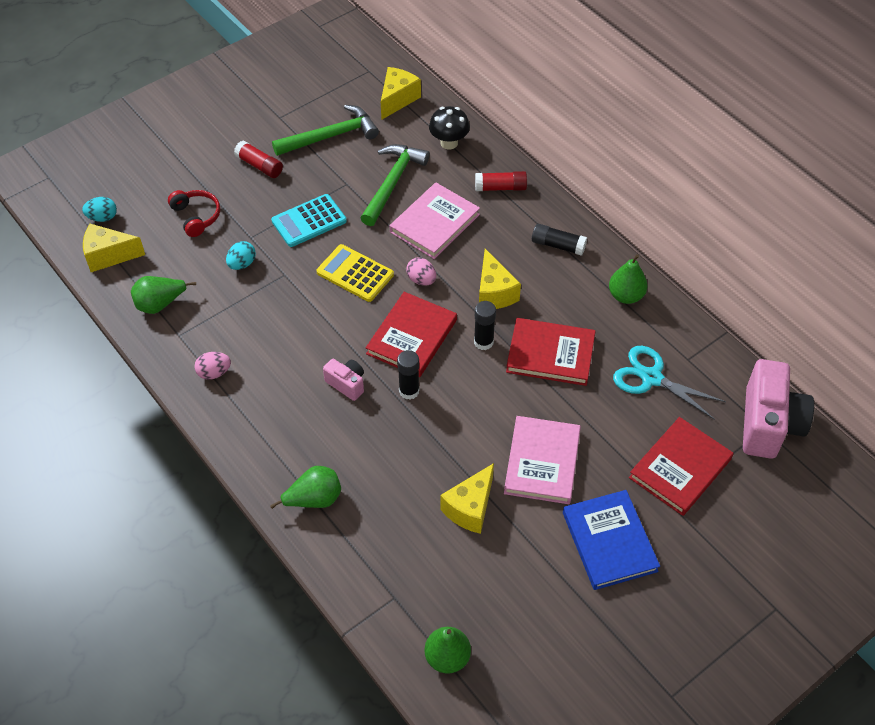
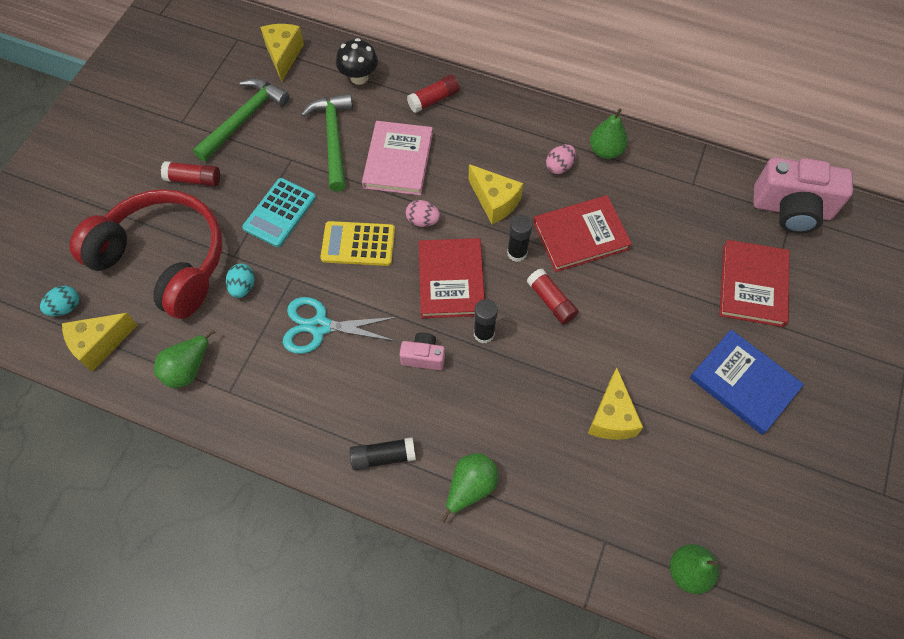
camera: 30 degrees left, 10 degrees up
red headphones [168,190,220,237] -> red headphones [69,189,222,319], size x2.35
pink egg [194,352,231,380] -> pink egg moved to [546,144,576,174]
pink book [504,416,581,504] -> none
black glue stick [532,224,587,256] -> black glue stick moved to [349,437,416,470]
turquoise scissors [613,346,726,420] -> turquoise scissors moved to [283,297,398,354]
pink camera [743,359,814,459] -> pink camera turned 120 degrees clockwise [753,157,853,233]
none -> red glue stick [527,268,579,324]

